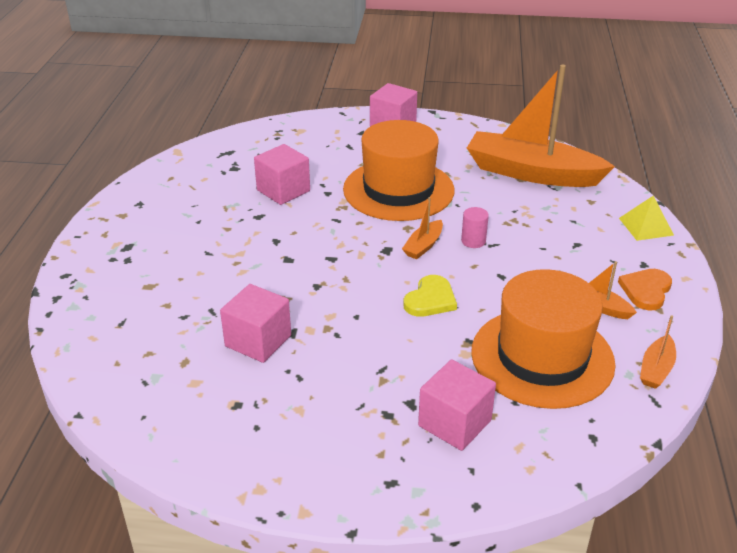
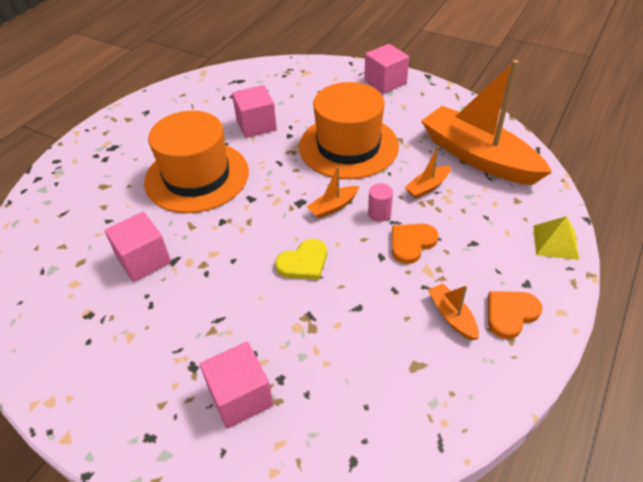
camera: 25 degrees right, 10 degrees up
orange hat [471,269,616,409] -> orange hat moved to [144,111,249,213]
orange boat [640,315,676,389] -> orange boat moved to [404,146,451,199]
none -> orange heart [392,224,438,264]

